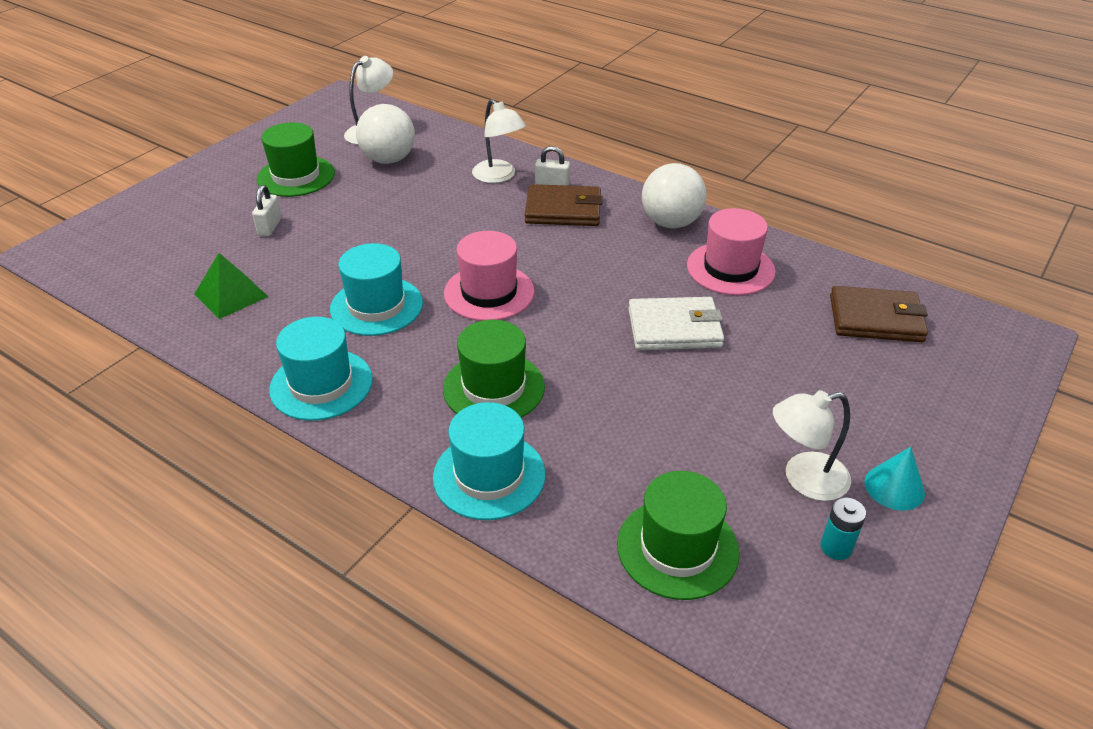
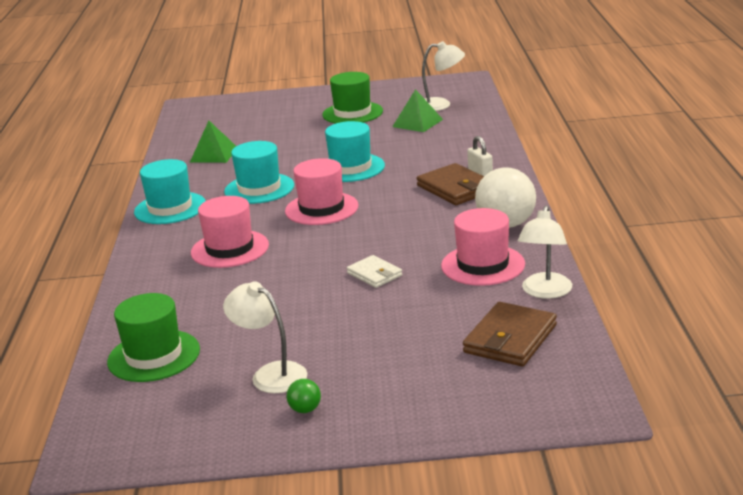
camera: 55 degrees right, 15 degrees down
white padlock [252,185,282,236] -> none
white ball [356,104,415,164] -> green pyramid [392,89,443,132]
turquoise hat [433,402,546,520] -> turquoise hat moved to [325,121,385,182]
green hat [443,320,545,418] -> pink hat [191,196,269,268]
white lamp [472,99,526,183] -> white lamp moved to [518,205,572,299]
white wallet [628,297,724,350] -> white wallet [347,255,402,288], size x0.61
turquoise battery [821,498,866,560] -> none
brown wallet [830,286,928,342] -> brown wallet turned 60 degrees clockwise [463,302,557,367]
turquoise cone [865,447,925,510] -> green ball [287,379,321,413]

